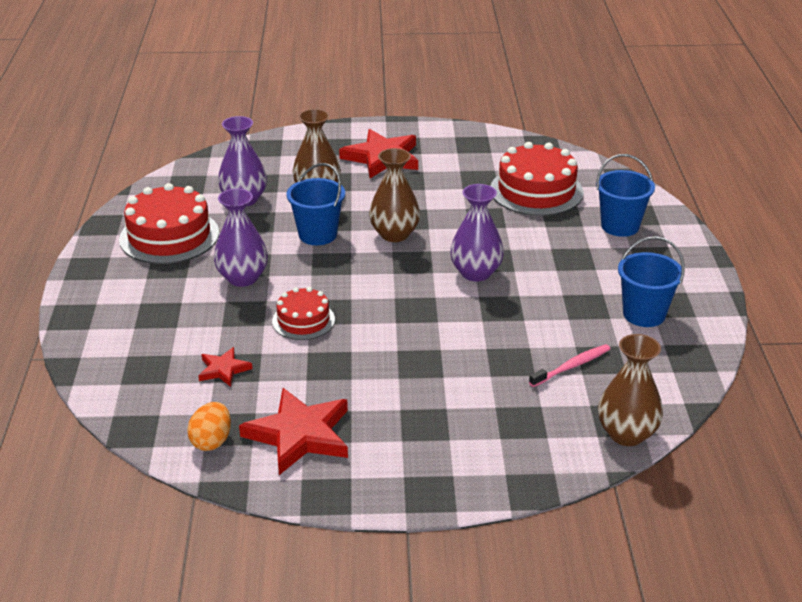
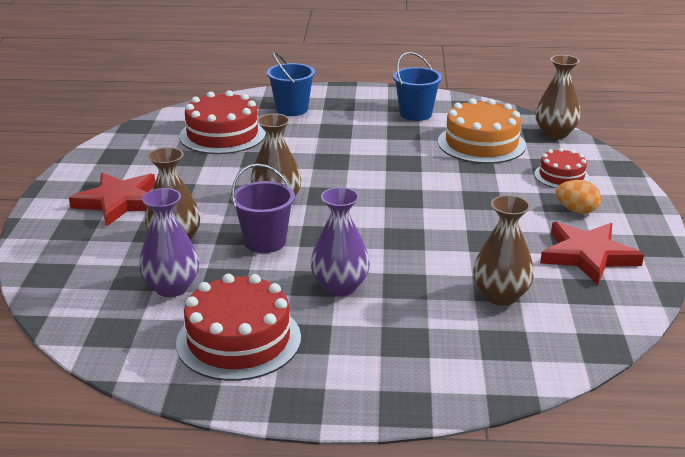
camera: 85 degrees left, 5 degrees down
orange egg [187,402,231,451] -> orange egg moved to [556,180,601,214]
red star [198,347,252,387] -> brown vase [473,195,534,306]
red cake [272,287,335,340] -> red cake moved to [534,148,589,188]
blue bucket [286,163,345,245] -> purple bucket [231,164,295,253]
purple vase [450,184,504,282] -> none
pink toothbrush [529,344,610,387] -> orange cake [438,98,526,164]

